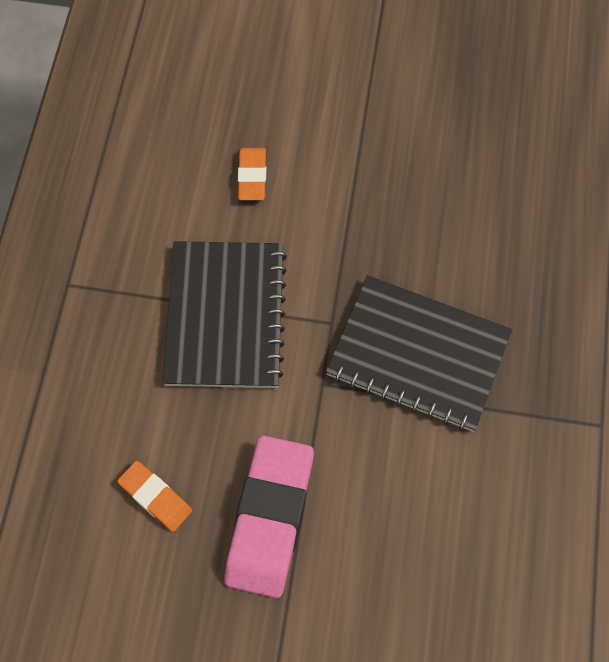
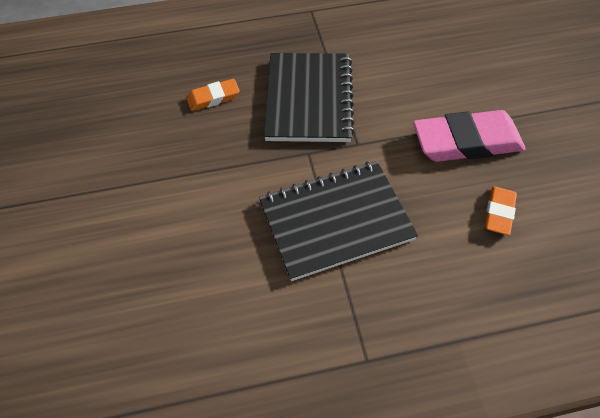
camera: 110 degrees left, 10 degrees down
orange eraser [238,148,266,200] -> orange eraser moved to [187,79,240,111]

